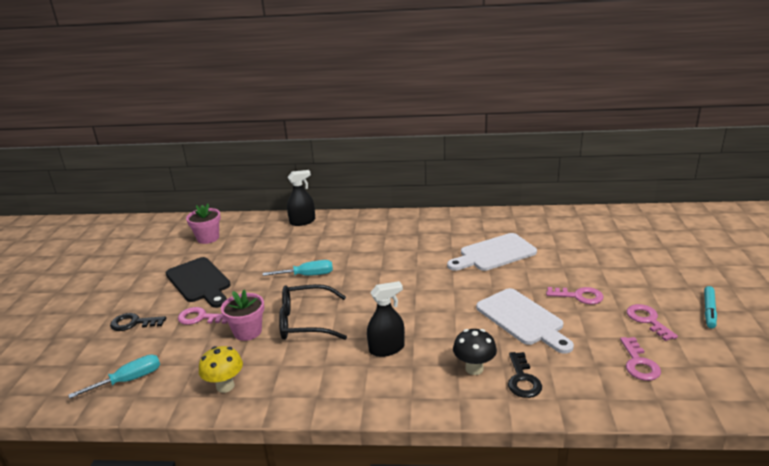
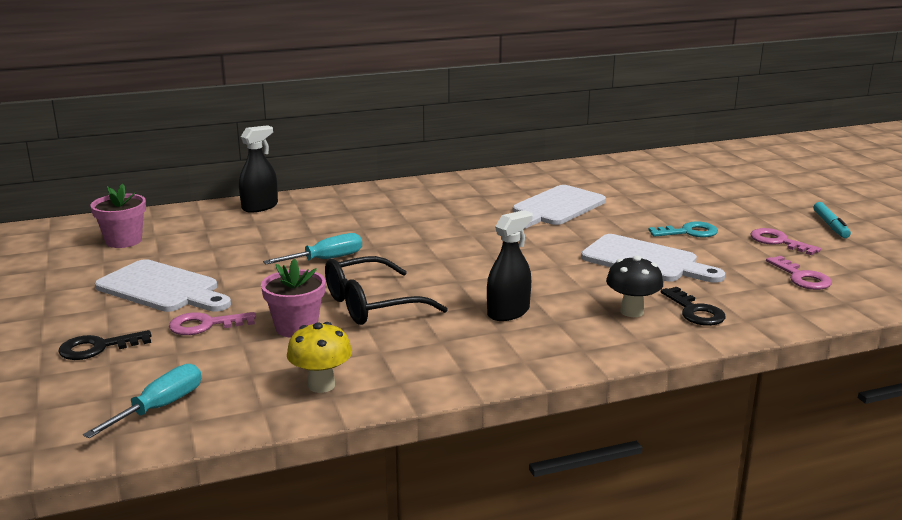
camera: 25 degrees left, 5 degrees down
black cutting board [166,257,231,308] -> white cutting board [95,259,231,312]
pink key [546,287,603,305] -> turquoise key [649,221,718,238]

